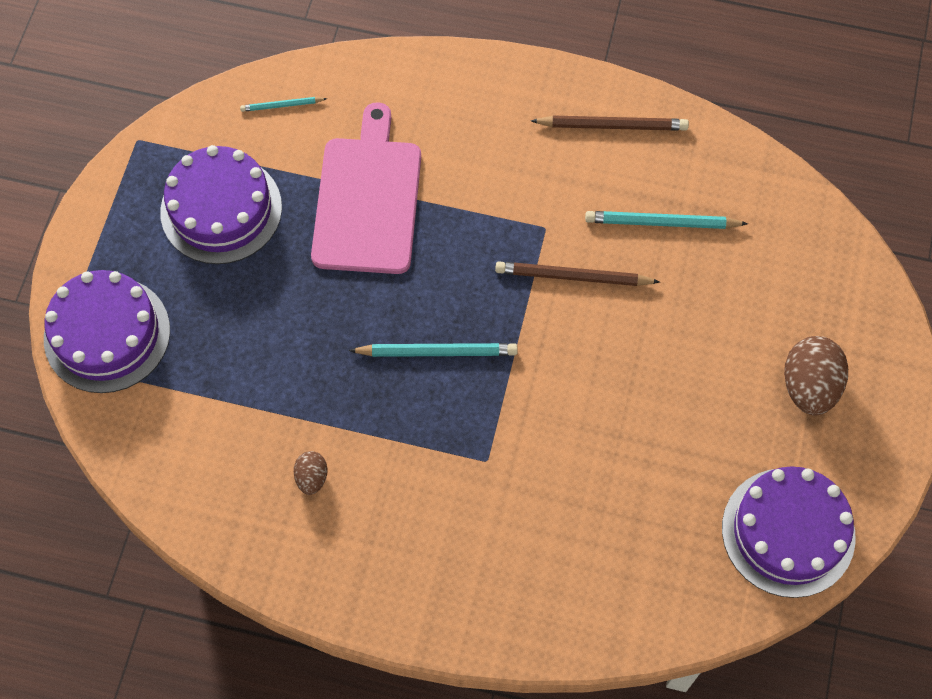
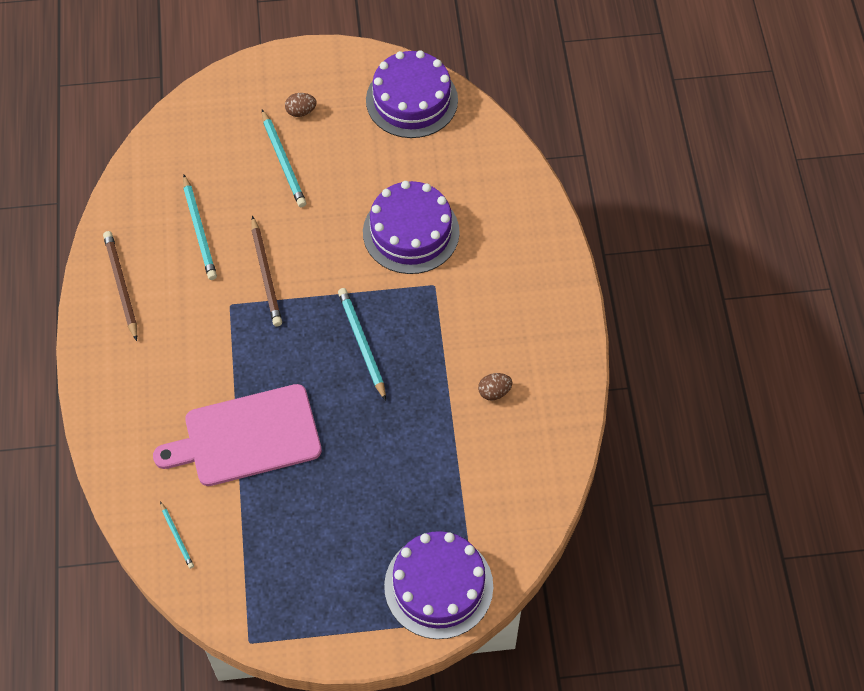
camera: 110 degrees left, 5 degrees down
purple cake [160,145,282,264] -> purple cake moved to [363,181,460,274]
brown egg [784,336,848,415] -> brown egg [285,93,316,117], size x0.53
none -> turquoise pencil [262,109,306,207]

